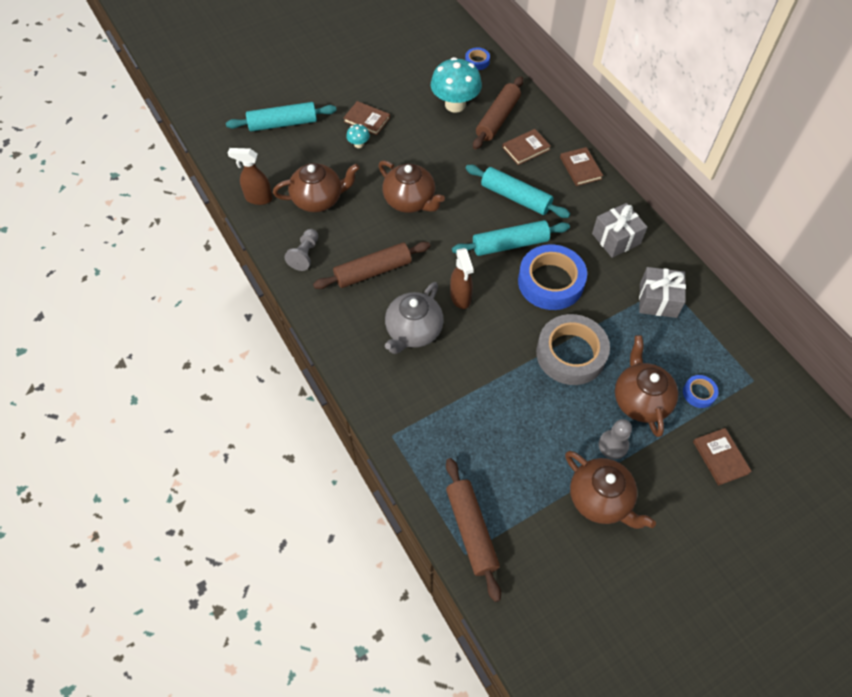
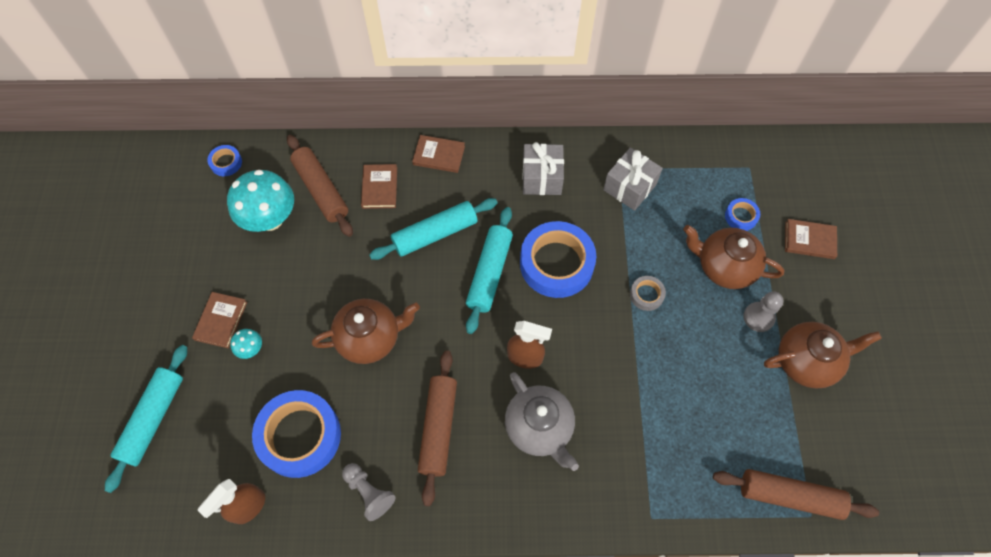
camera: 60 degrees left, 5 degrees up
brown teapot [273,163,360,212] -> blue tape [252,390,341,478]
brown book [343,101,390,135] -> brown book turned 45 degrees counterclockwise [192,292,247,348]
grey tape [536,314,610,385] -> grey tape [630,276,666,311], size x0.45

